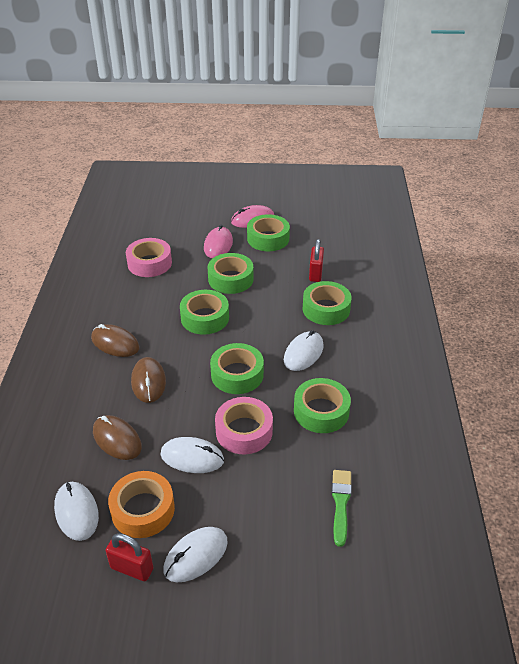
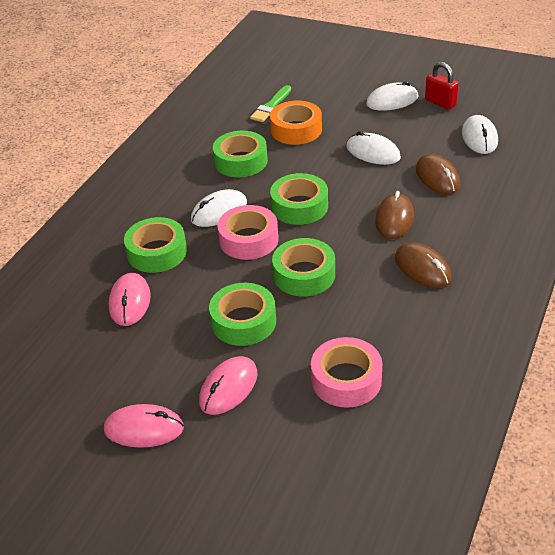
camera: 155 degrees left, 0 degrees up
orange tape [108,471,175,538] -> orange tape moved to [270,101,322,145]
pink tape [215,397,273,454] -> pink tape moved to [218,205,279,260]
green tape [247,214,290,251] -> none
red padlock [309,239,324,282] -> pink mouse [109,273,151,326]

